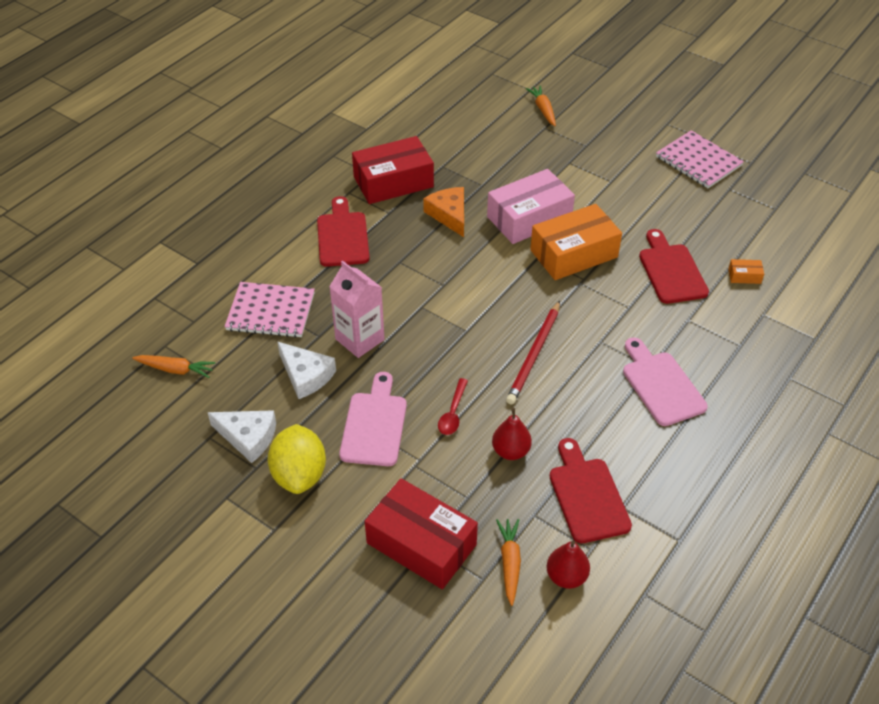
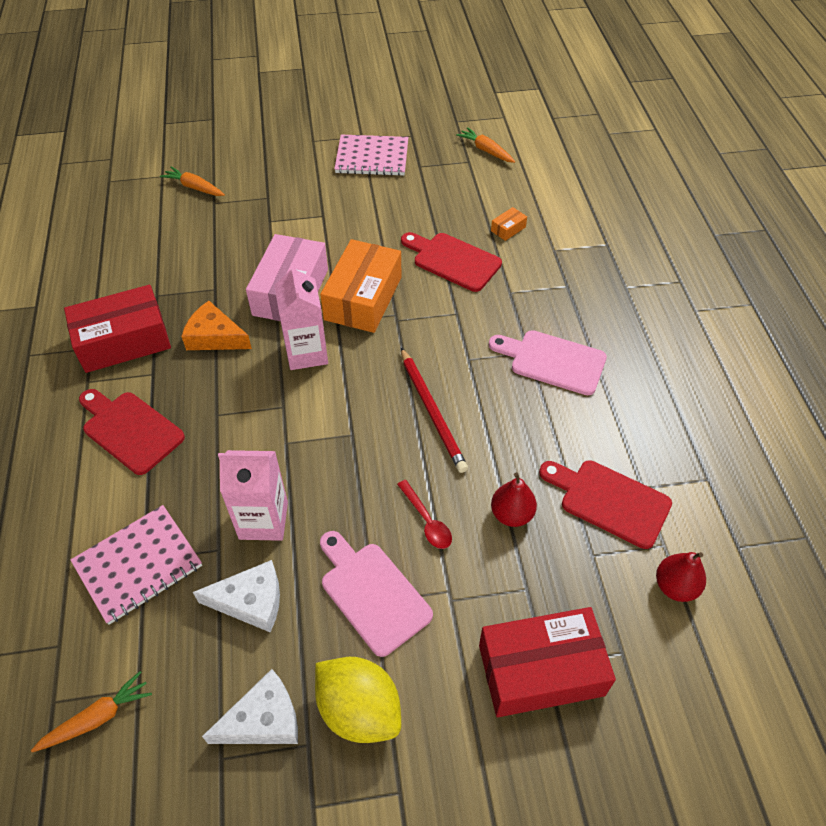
camera: 45 degrees left, 5 degrees up
red box [352,136,434,204] -> red box turned 45 degrees clockwise [64,285,171,373]
orange carrot [496,519,521,606] -> orange carrot moved to [456,127,515,163]
none -> pink carton [275,263,328,370]

